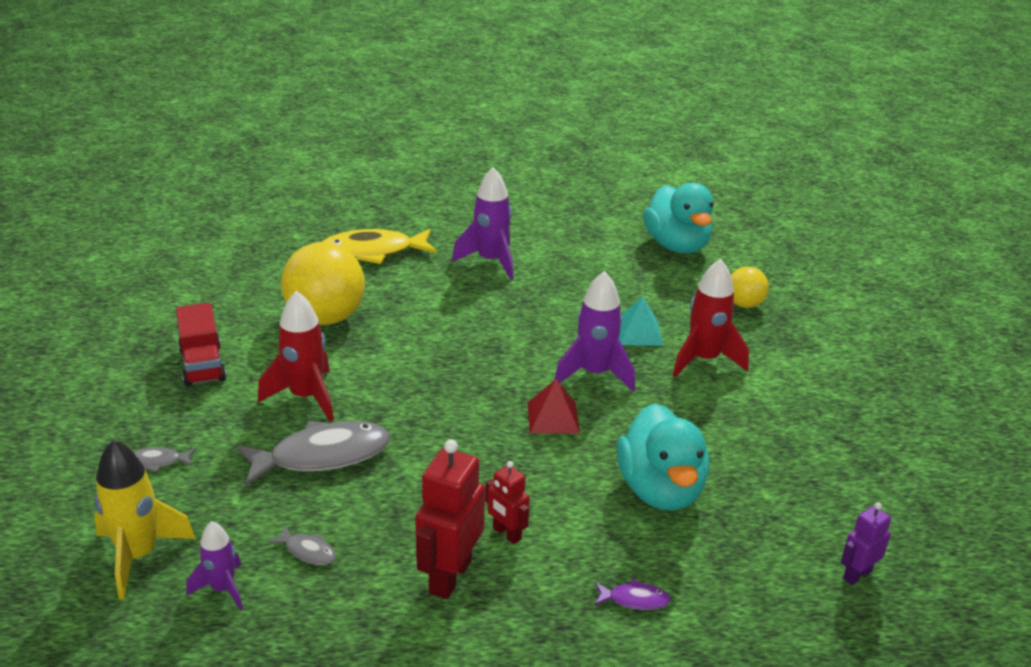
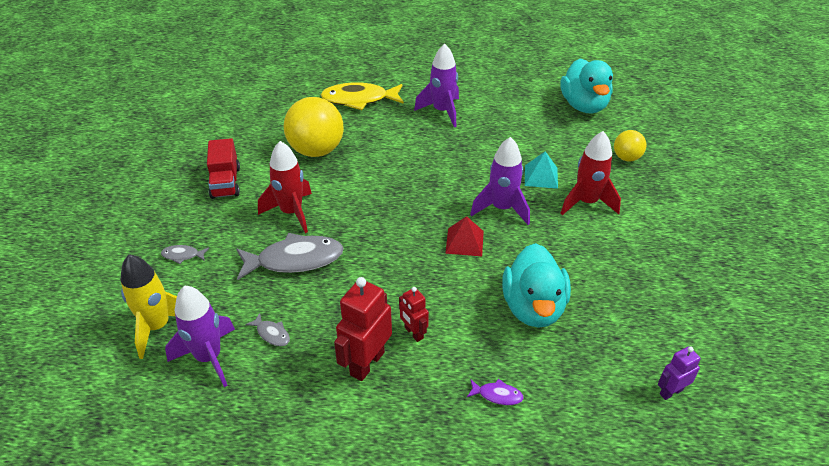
camera: 10 degrees right, 10 degrees up
purple rocket [187,521,243,610] -> purple rocket [165,286,235,387], size x1.67

